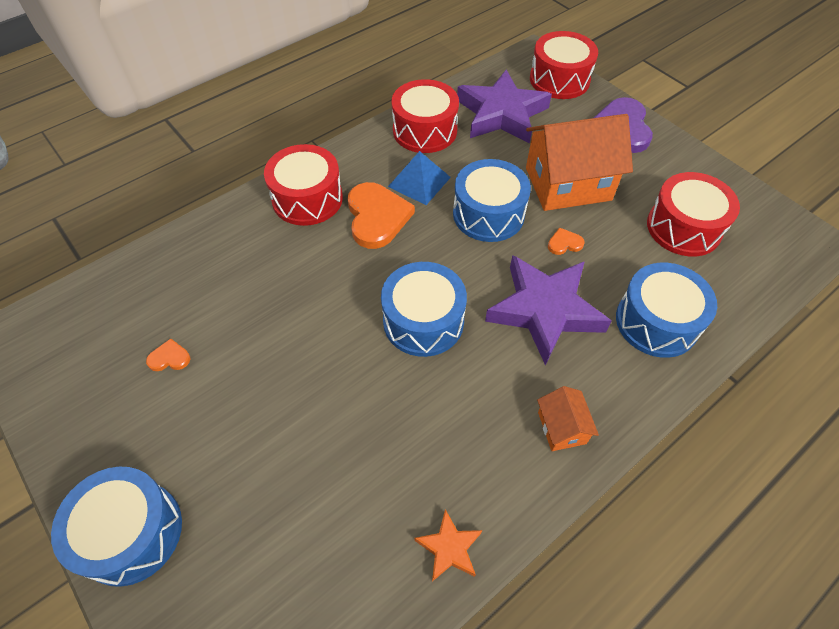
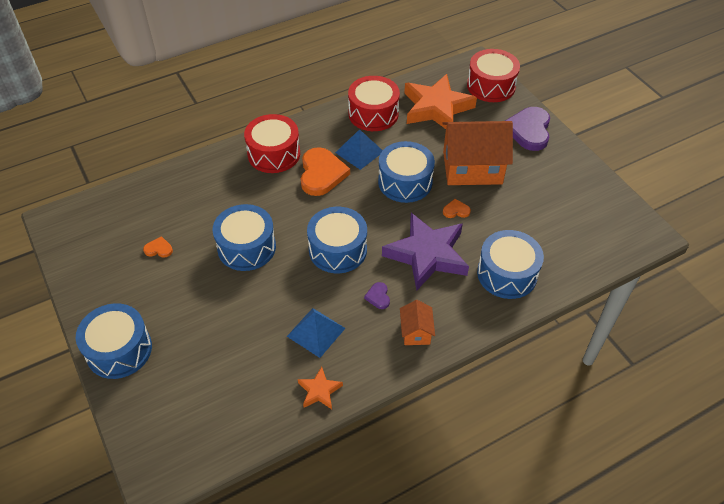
camera: 10 degrees right, 5 degrees down
purple star [457,70,552,144] -> orange star [404,74,477,129]
red drum [647,172,740,256] -> none
none -> blue drum [212,204,276,271]
none -> blue pyramid [287,308,346,358]
none -> purple heart [364,282,390,309]

